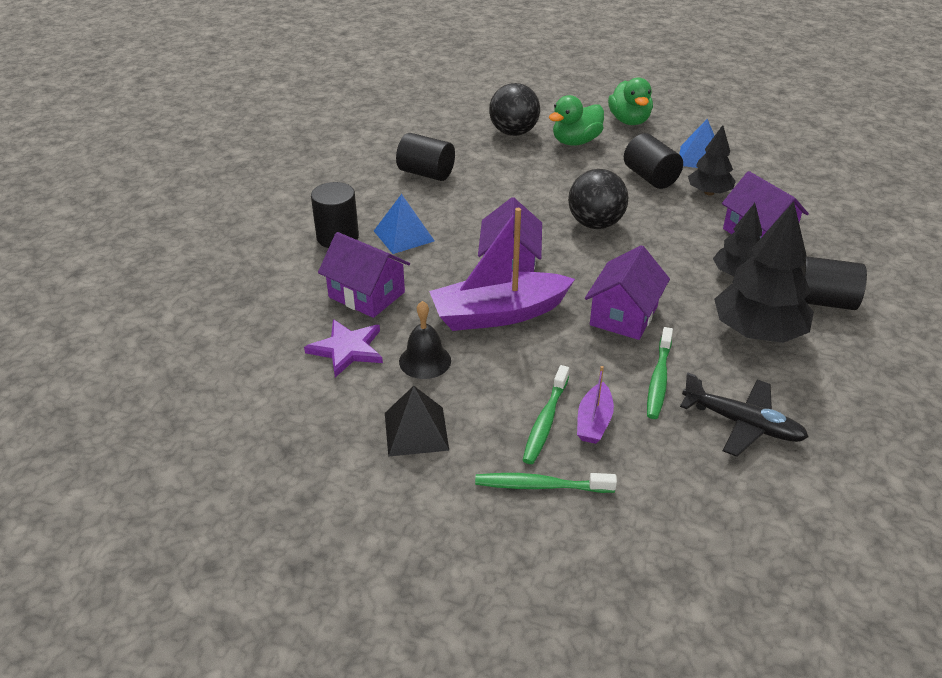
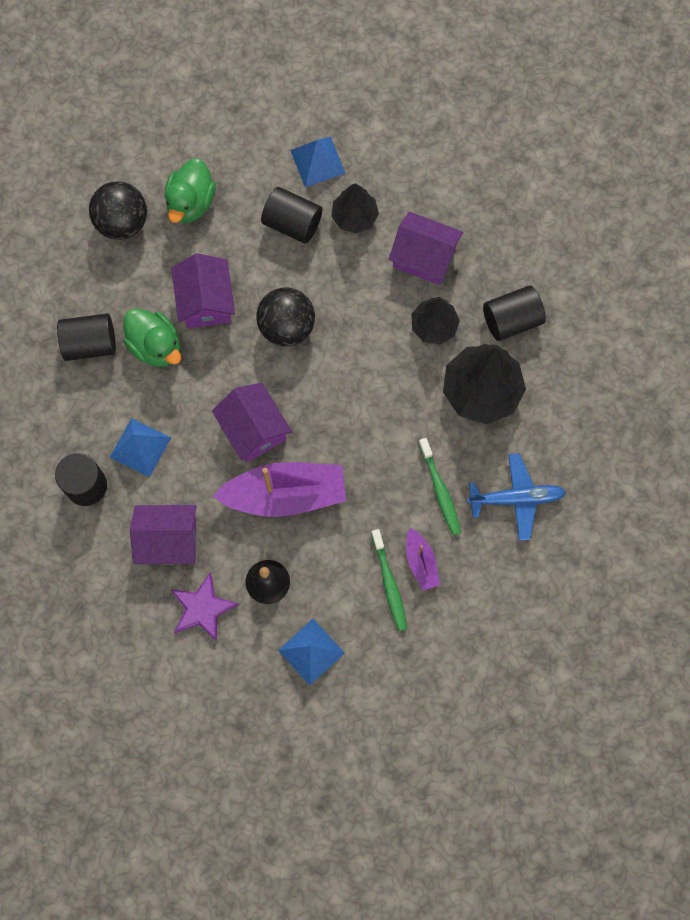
camera: 35 degrees left, 35 degrees up
black pyramid [385,386,449,457] -> blue pyramid [278,619,345,685]
purple boat [429,208,575,331] -> purple boat turned 135 degrees counterclockwise [213,462,346,517]
green toothbrush [475,473,617,493] -> none
purple house [585,245,670,340] -> purple house moved to [171,253,235,329]
green duck [608,78,653,125] -> green duck moved to [123,308,181,367]
black plane [680,373,809,457] -> blue plane [467,453,566,541]

